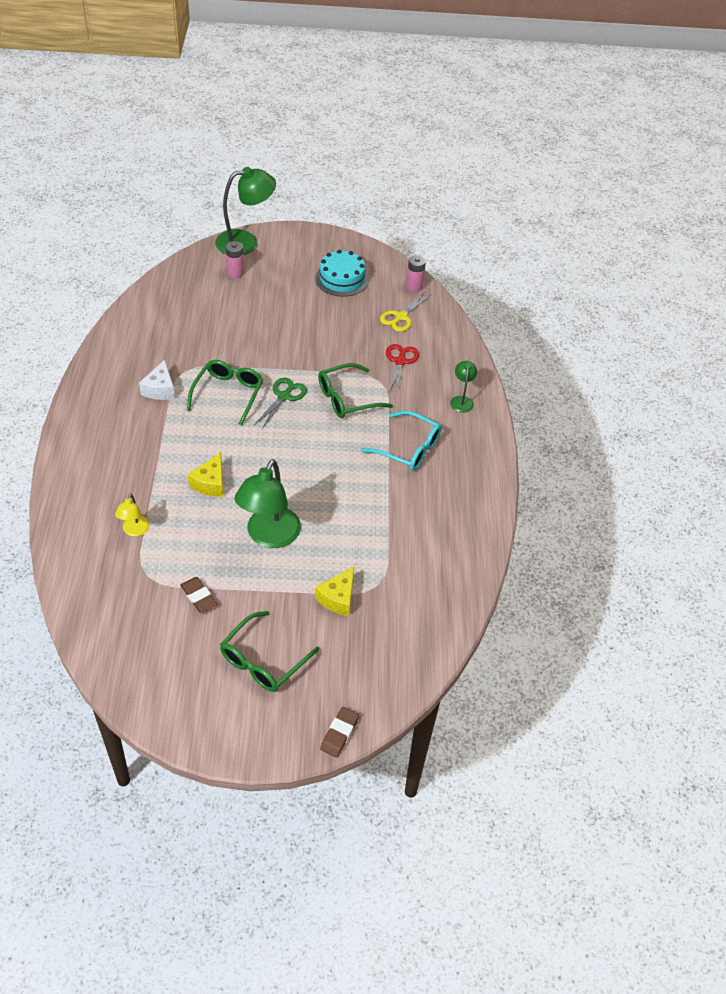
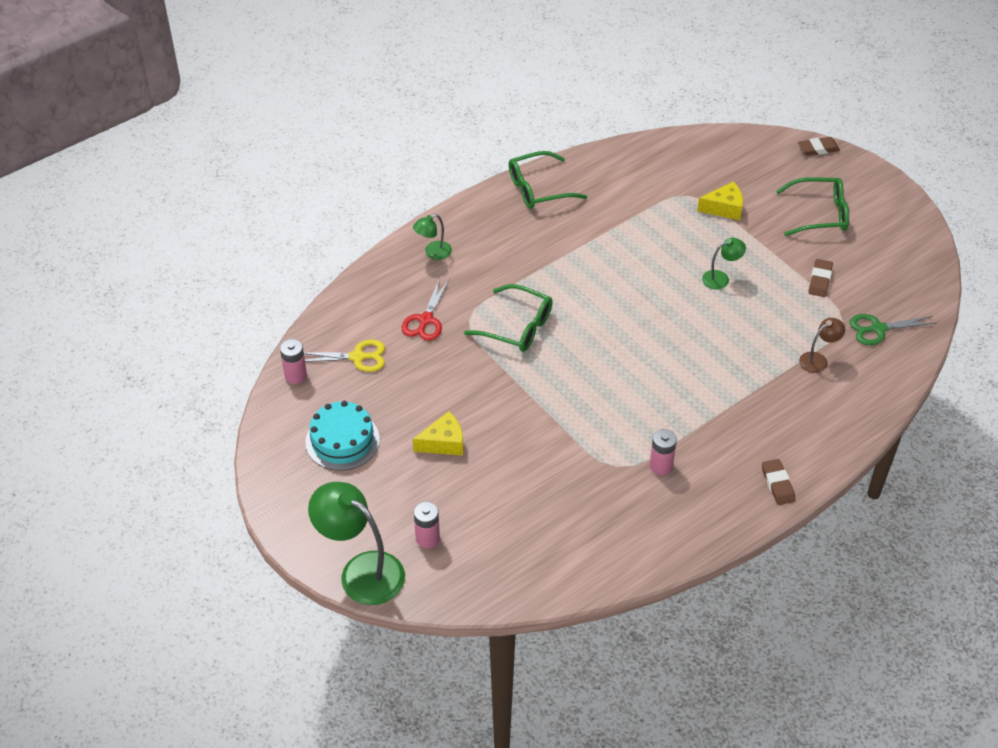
camera: 125 degrees left, 0 degrees up
yellow lamp [115,493,150,536] -> brown lamp [799,318,845,373]
white cheese [139,360,175,400] -> pink battery [649,429,677,475]
green glasses [187,360,263,426] -> green glasses moved to [509,151,587,209]
yellow cheese [188,452,223,497] -> yellow cheese moved to [413,411,463,456]
green lamp [234,459,301,548] -> green lamp [702,238,746,290], size x0.49
green scissors [254,378,307,429] -> green scissors moved to [850,314,936,345]
turquoise glasses [361,411,442,471] -> none
red scissors [386,344,419,393] -> red scissors turned 45 degrees counterclockwise [402,278,449,341]
none -> brown eraser [762,459,796,505]

